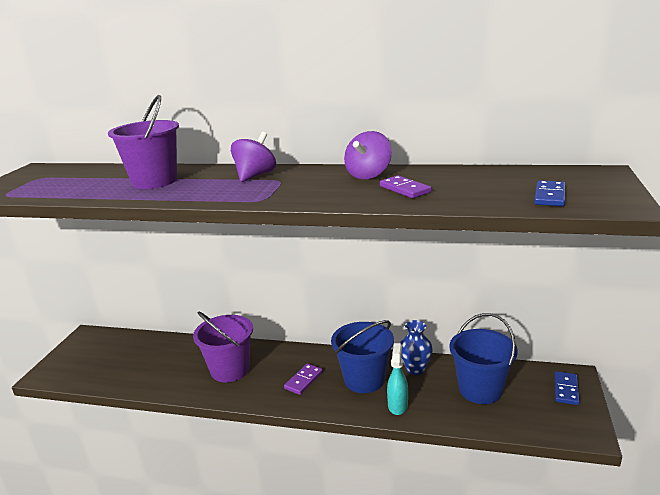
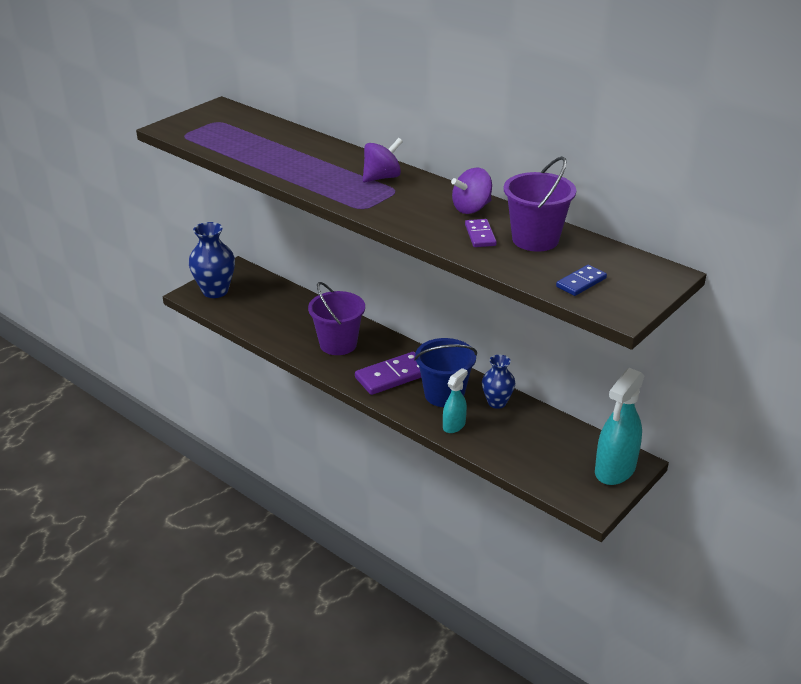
camera: 25 degrees right, 10 degrees up
purple bucket [108,95,179,189] -> purple bucket moved to [504,156,576,252]
purple domino [284,363,323,395] -> purple domino [355,352,421,395], size x1.78
blue bucket [449,313,518,404] -> none
blue domino [555,371,580,405] -> turquoise spray bottle [595,368,644,485]
none -> blue vase [189,222,235,298]

